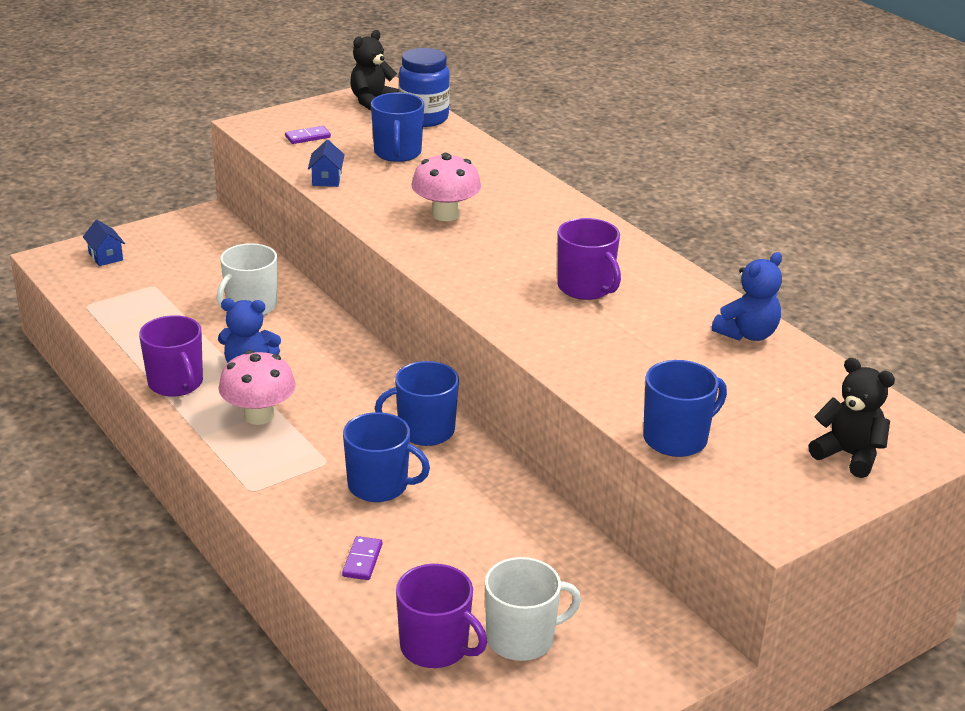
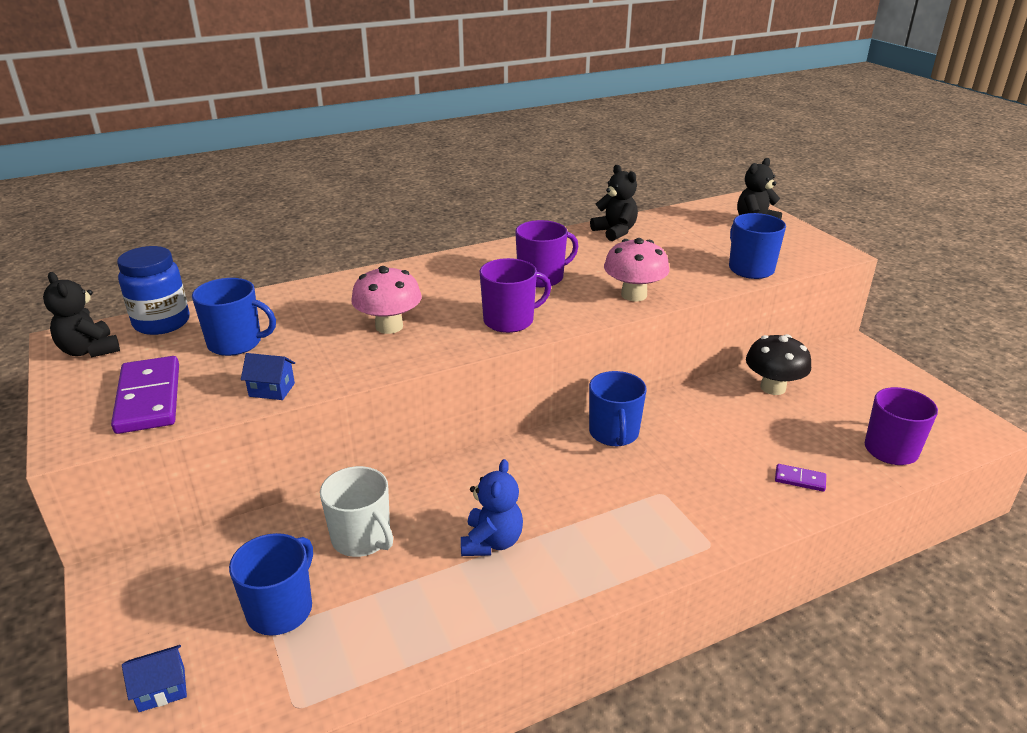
camera: 80 degrees left, 0 degrees up
purple mug [139,315,203,397] -> purple mug moved to [480,258,551,333]
pink mushroom [218,350,296,425] -> pink mushroom moved to [604,238,670,301]
purple domino [285,126,331,144] -> purple domino [111,356,179,434], size x2.14
blue mug [343,412,430,502] -> blue mug moved to [229,533,313,636]
white mug [485,557,581,661] -> none
blue teddy bear [712,252,782,341] -> black teddy bear [590,165,638,241]
none -> black mushroom [746,334,811,395]

